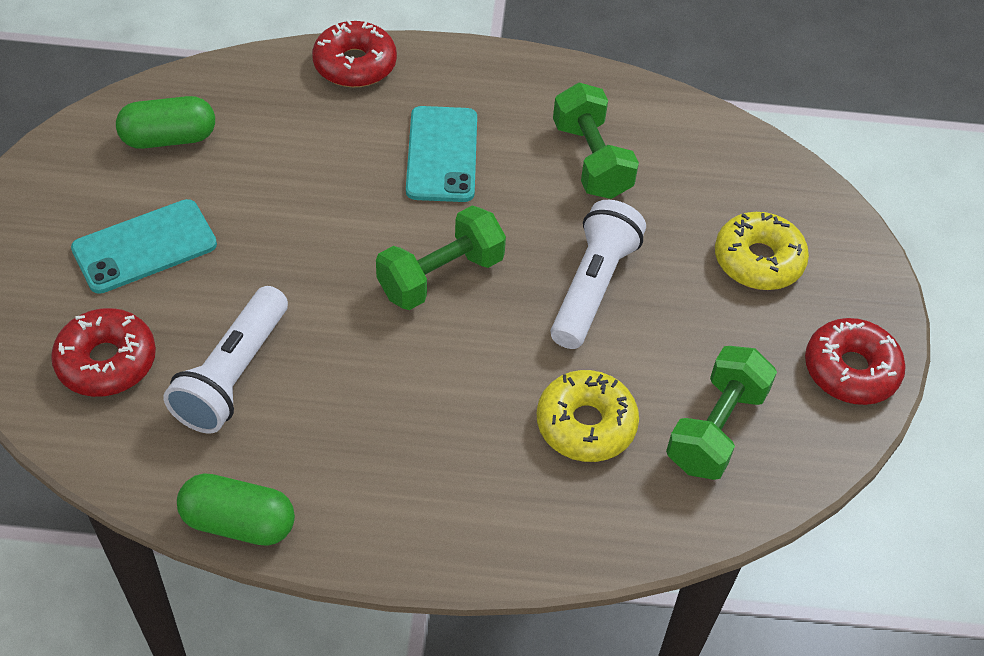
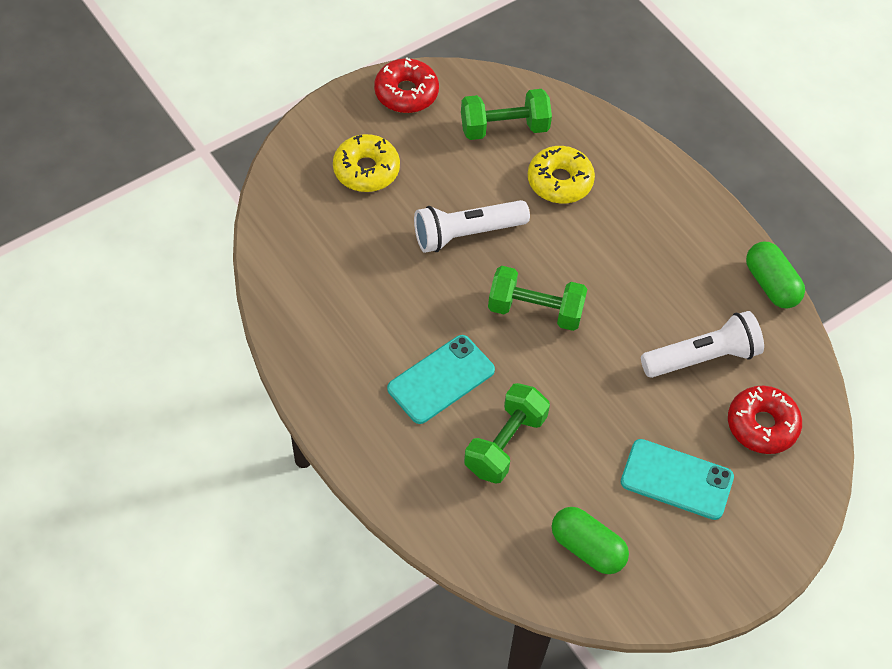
camera: 130 degrees left, 5 degrees up
red donut [312,19,397,87] -> none
green dumbbell [553,83,639,199] -> green dumbbell moved to [464,383,550,483]

